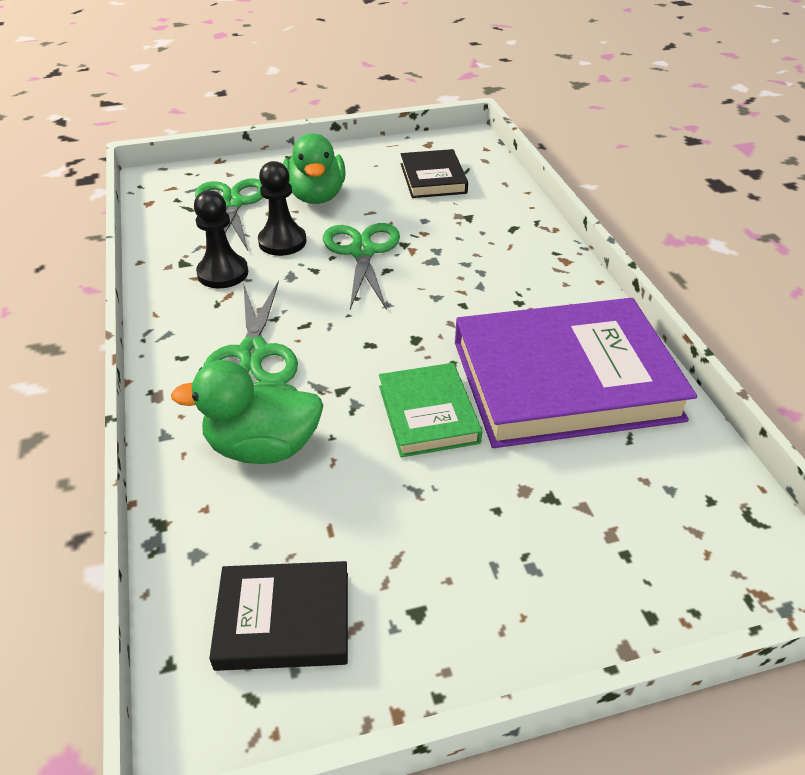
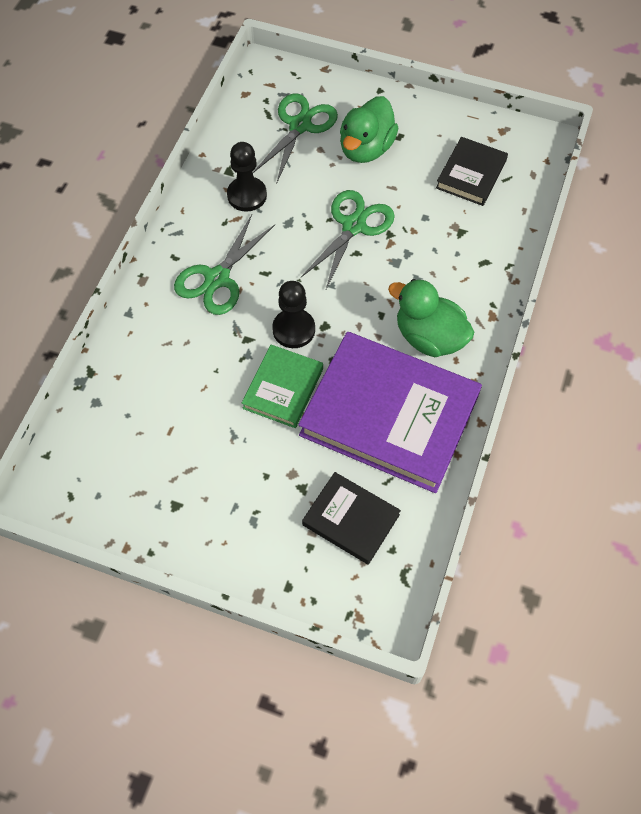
camera: 35 degrees right, 20 degrees up
green duck [171,360,323,464] -> green duck moved to [388,279,474,357]
black book [209,561,348,671] -> black book moved to [302,472,401,565]
black pawn [258,161,307,256] -> black pawn moved to [272,281,315,348]

